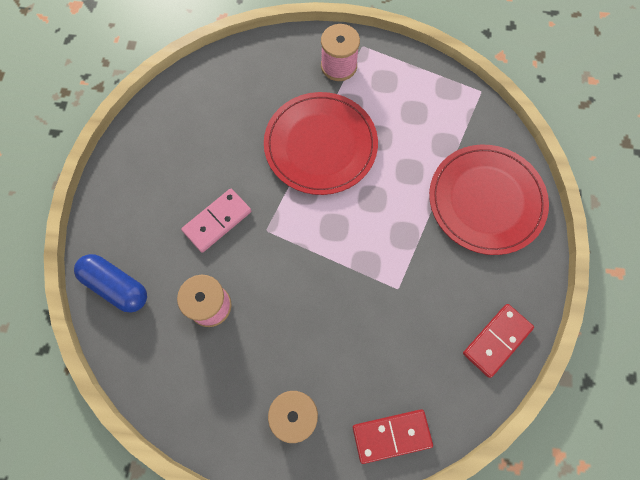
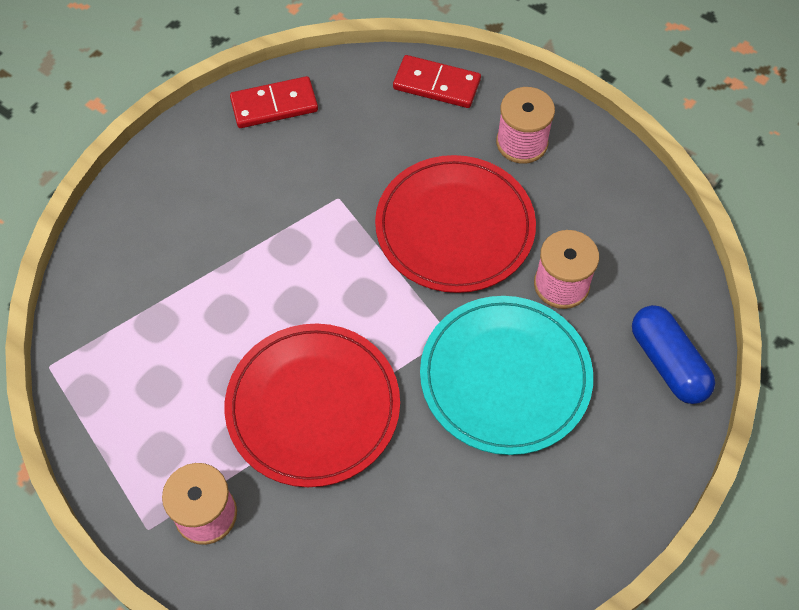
camera: 150 degrees left, 10 degrees down
pink domino [181,189,251,253] -> turquoise plate [420,296,593,455]
red plate [429,145,549,255] -> red plate moved to [375,155,536,293]

